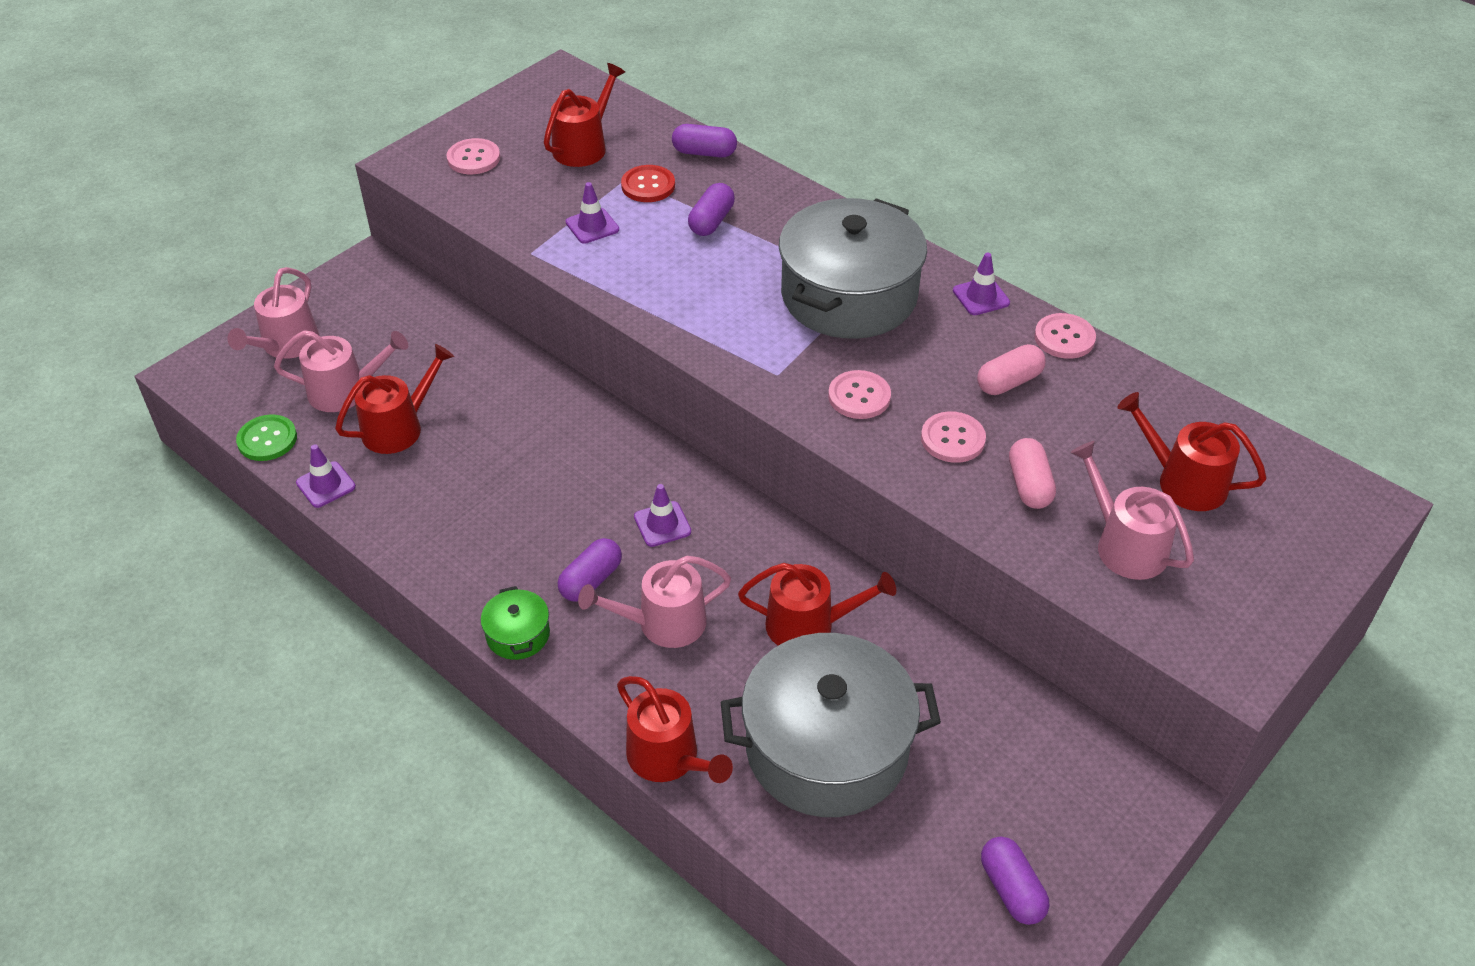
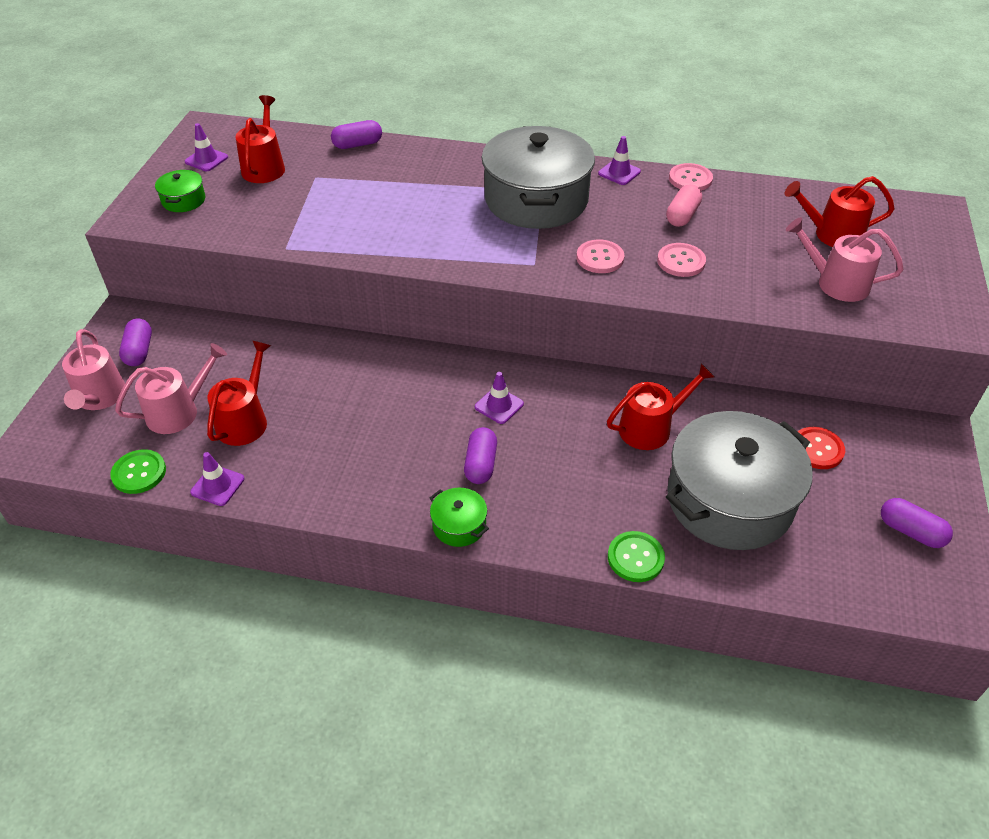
camera: 30 degrees left, 0 degrees up
pink button [447,138,500,174] -> green pot [155,170,205,212]
purple traffic cone [566,182,619,244] -> purple traffic cone moved to [185,123,228,171]
pink watering can [578,556,731,648] -> none
red watering can [617,676,733,783] -> green button [608,531,665,582]
red button [621,165,675,202] -> red button moved to [798,427,845,469]
purple capsule [688,183,735,236] -> purple capsule moved to [119,318,152,366]
pink capsule [1009,438,1056,509] -> none

